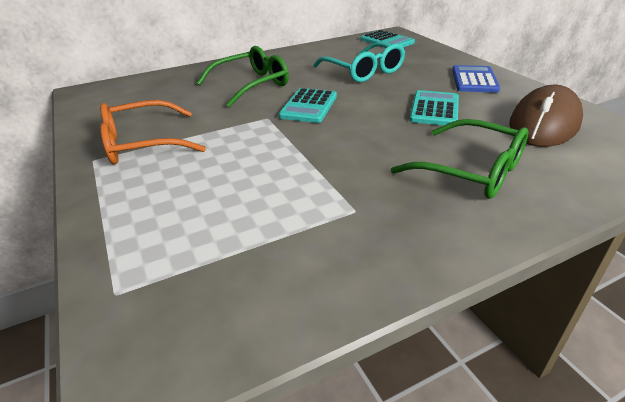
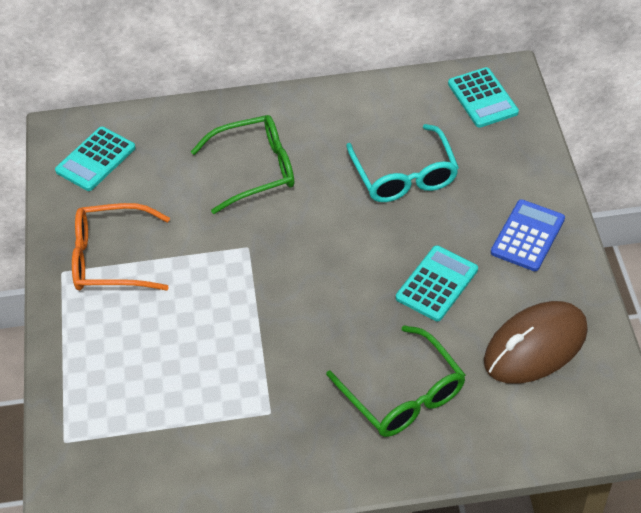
camera: 20 degrees right, 15 degrees up
turquoise calculator [279,88,337,123] -> turquoise calculator moved to [55,127,136,191]

